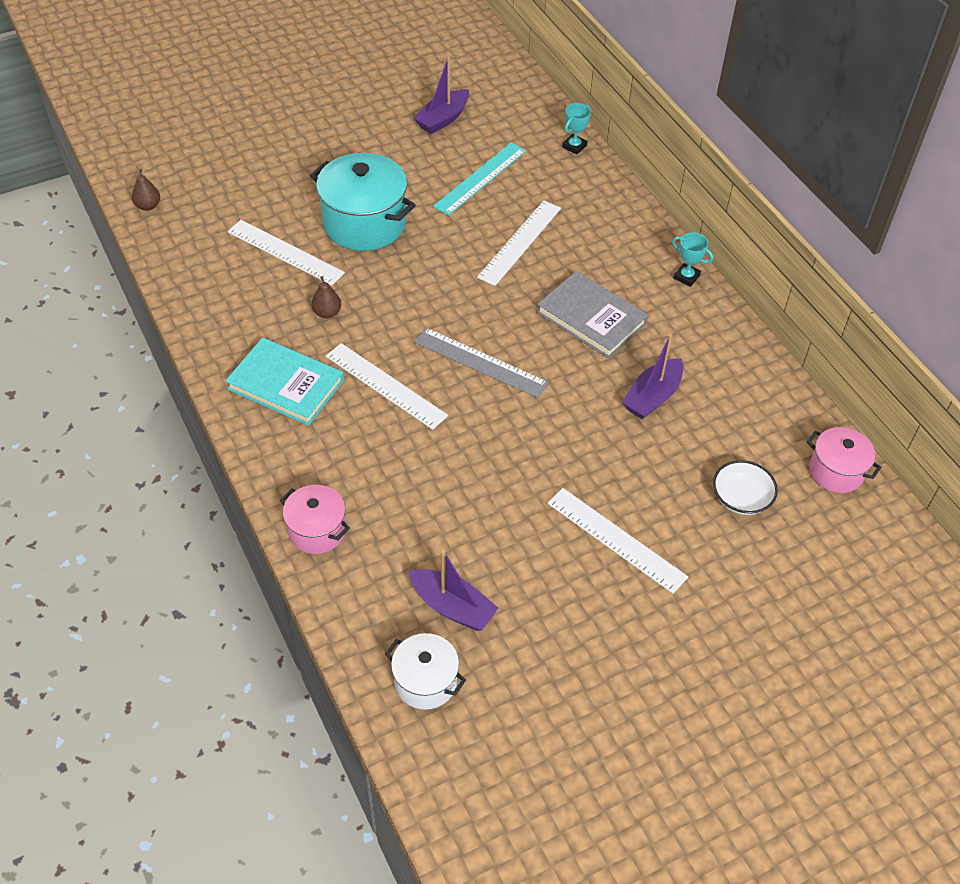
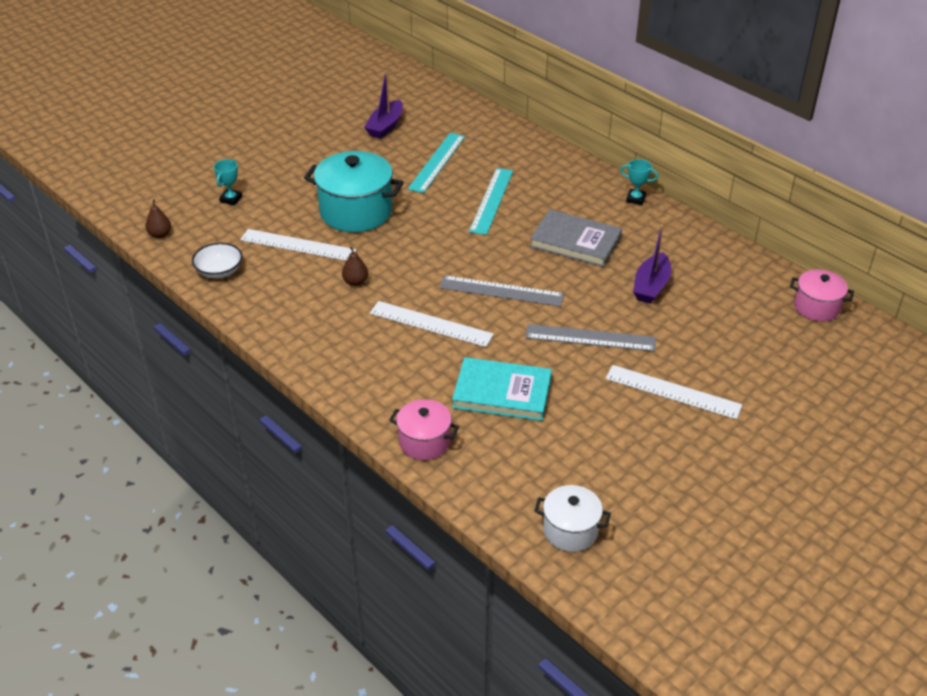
camera: 15 degrees left, 10 degrees down
turquoise book [225,337,344,426] -> turquoise book moved to [452,357,552,421]
purple boat [408,550,498,631] -> none
white ruler [477,200,561,286] -> turquoise ruler [469,168,513,235]
turquoise trophy [562,103,591,155] -> turquoise trophy moved to [214,159,242,205]
white bowl [713,460,778,515] -> white bowl moved to [192,243,243,278]
none -> grey ruler [525,324,656,351]

